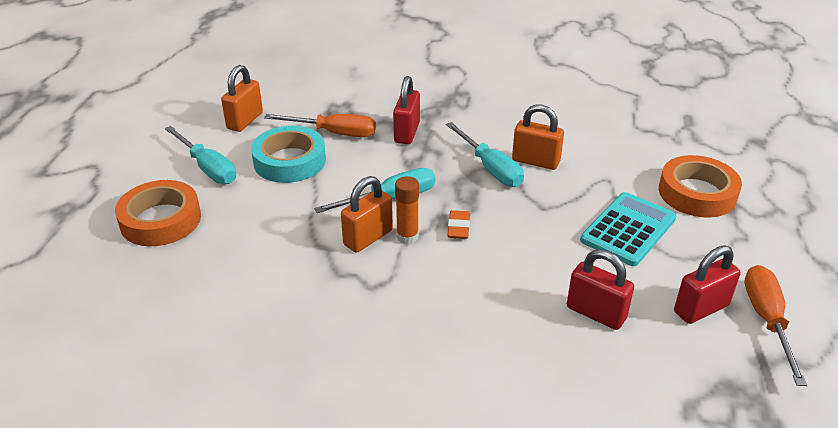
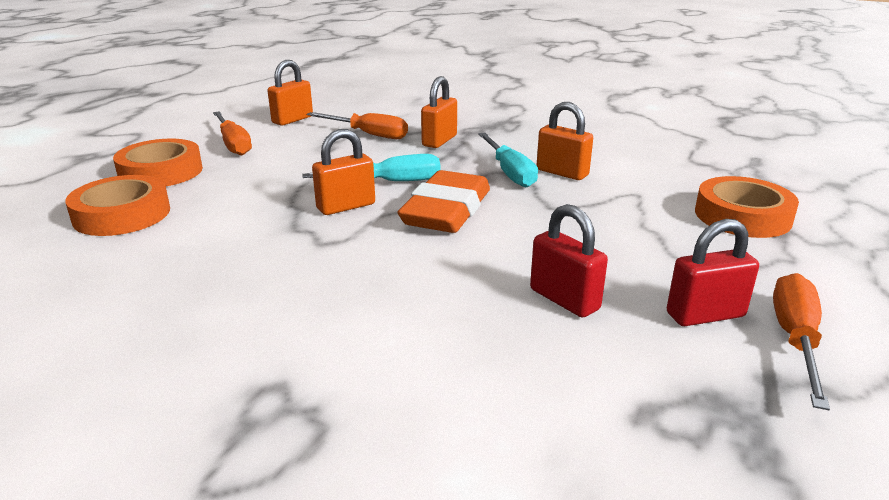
camera: 15 degrees right, 10 degrees down
turquoise screwdriver [165,126,236,184] -> orange screwdriver [213,111,252,155]
turquoise tape [251,126,326,183] -> none
red padlock [393,76,420,144] -> orange padlock [421,76,457,148]
orange glue stick [395,176,419,244] -> none
orange eraser [448,210,470,239] -> orange eraser [398,170,490,233], size x2.43
turquoise calculator [580,192,676,266] -> none
none -> orange tape [65,175,170,236]

